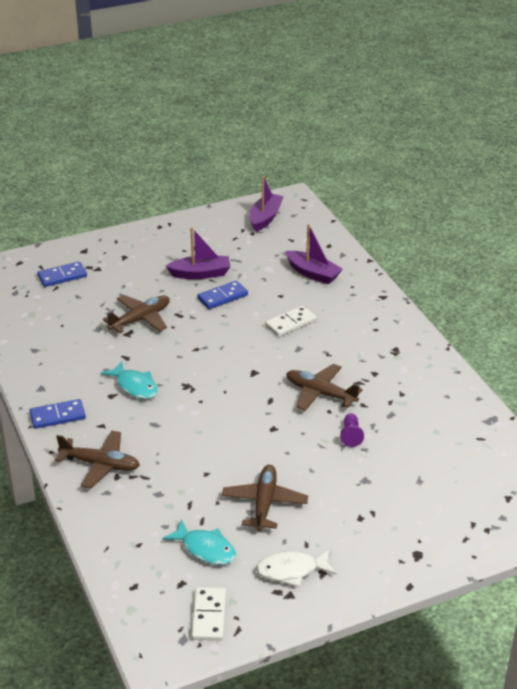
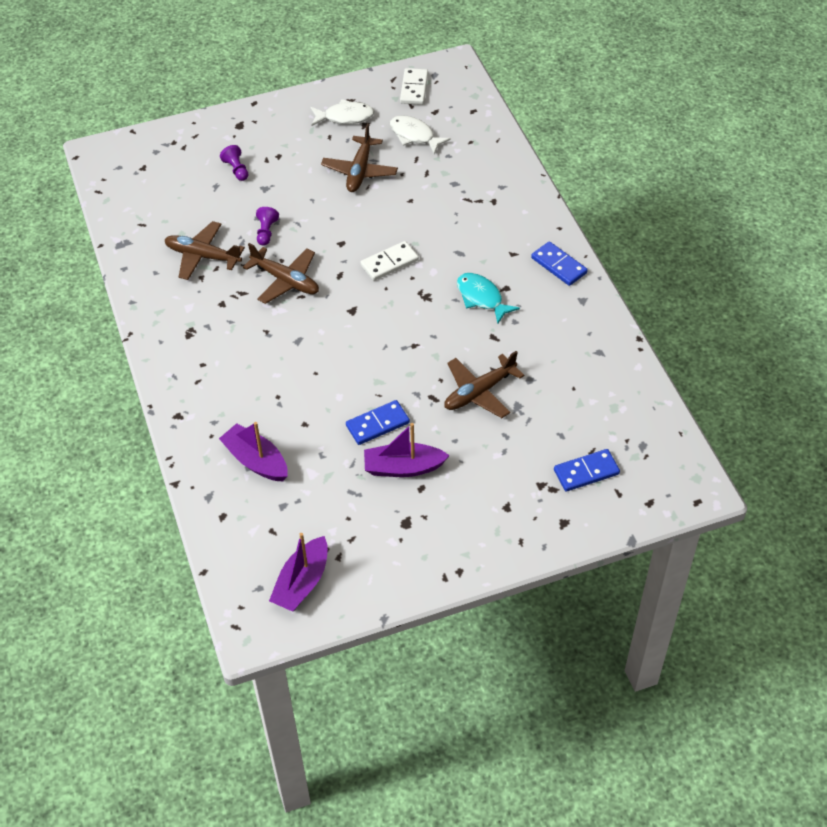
camera: 175 degrees left, 15 degrees up
blue domino [29,399,86,429] -> blue domino turned 60 degrees clockwise [531,241,588,286]
brown plane [55,430,140,489] -> brown plane moved to [165,221,245,280]
turquoise fish [162,519,236,565] -> white fish [390,115,451,154]
white domino [265,305,316,337] -> white domino moved to [360,241,419,281]
none -> purple pawn [220,145,249,181]

